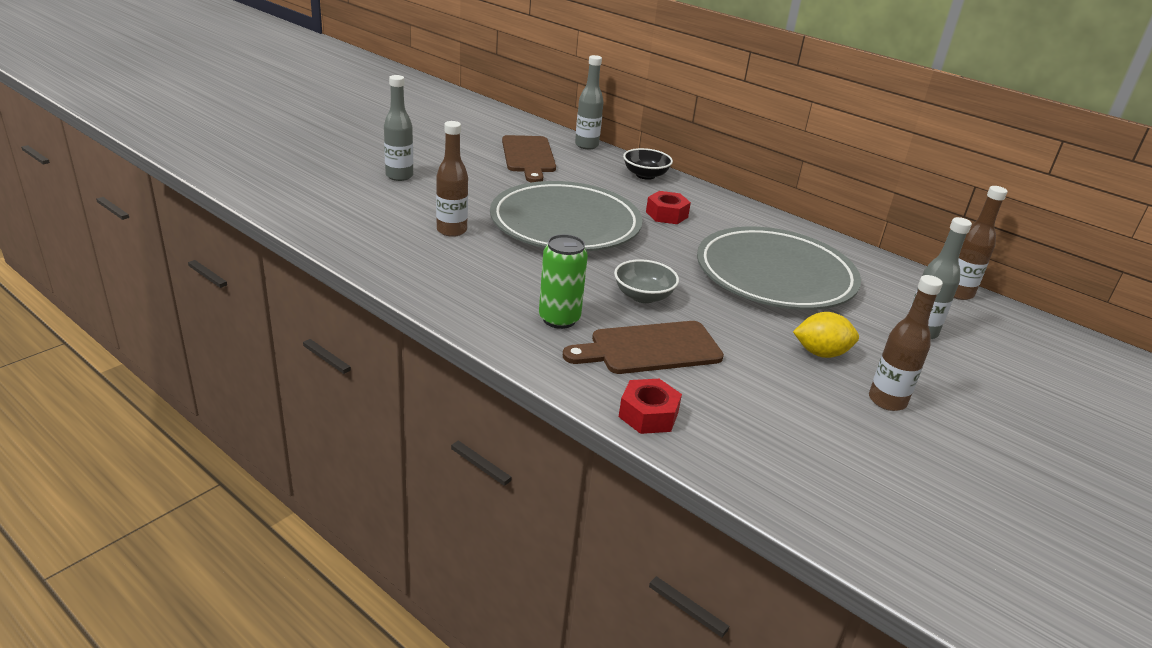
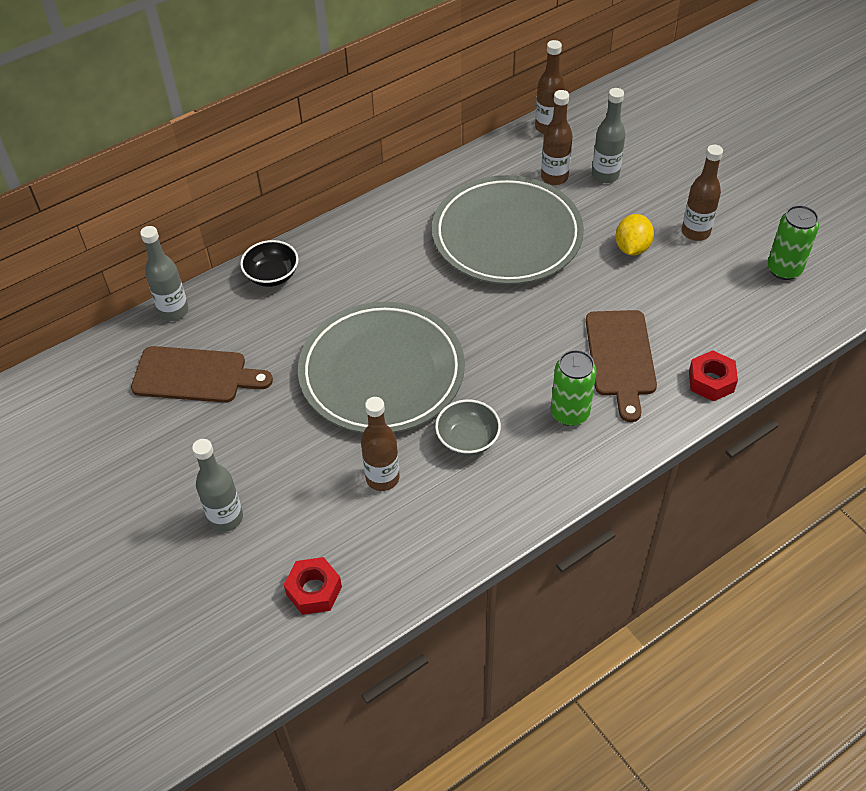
camera: 70 degrees left, 20 degrees up
grey bowl [614,259,679,303] -> grey bowl moved to [435,399,501,456]
red nut [646,191,691,224] -> red nut moved to [284,557,342,615]
none -> brown bottle [541,90,573,185]
none -> green can [767,205,819,280]

